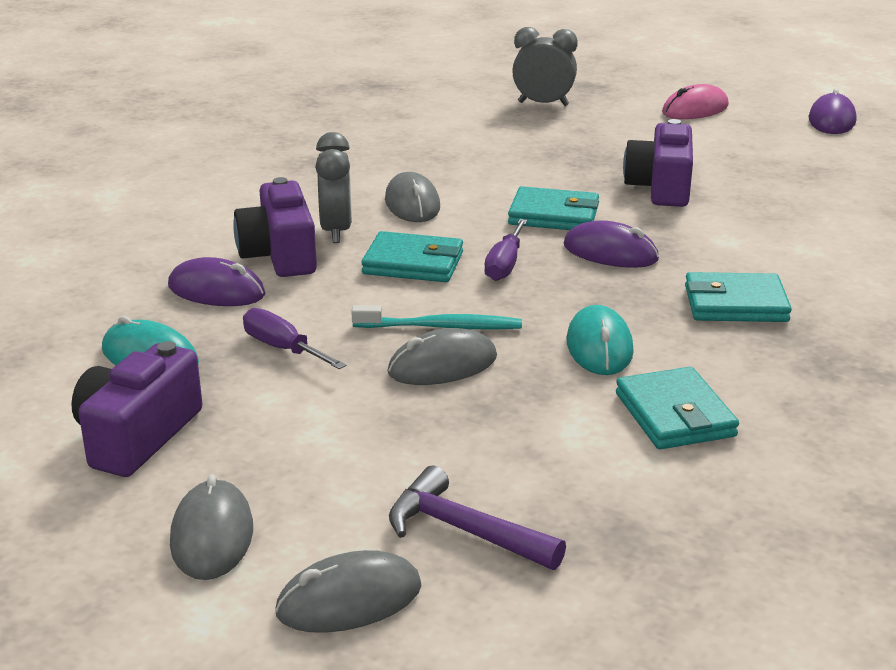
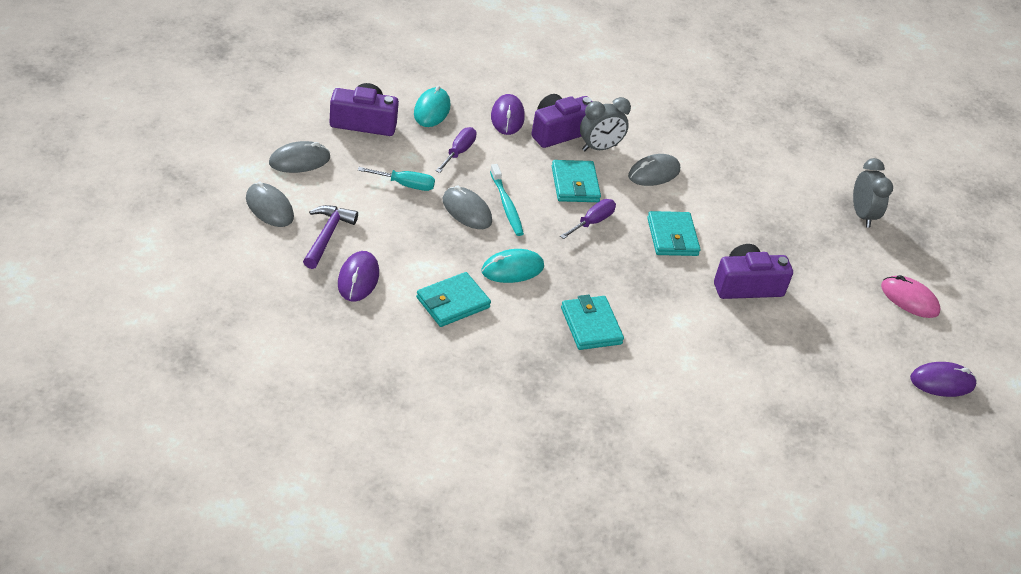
camera: 65 degrees right, 15 degrees up
purple screwdriver [484,219,528,281] -> purple screwdriver turned 135 degrees clockwise [560,199,616,239]
purple mouse [563,220,659,268] -> purple mouse moved to [338,251,379,302]
none -> turquoise screwdriver [358,167,435,191]

